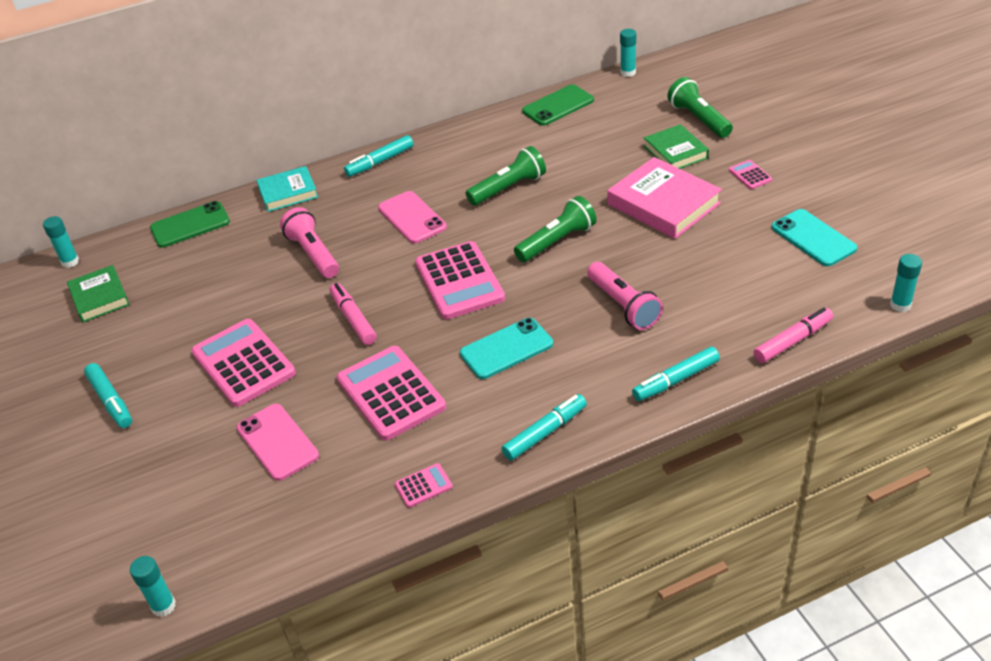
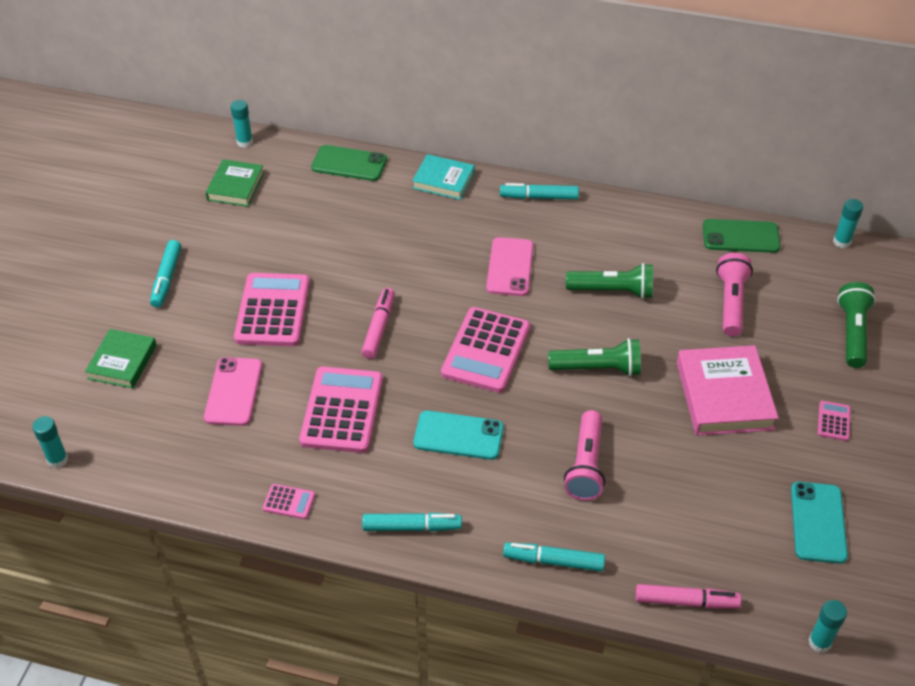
camera: 35 degrees right, 5 degrees up
pink flashlight [280,207,339,278] -> pink flashlight moved to [716,253,753,336]
green book [644,124,709,169] -> green book moved to [85,329,157,389]

